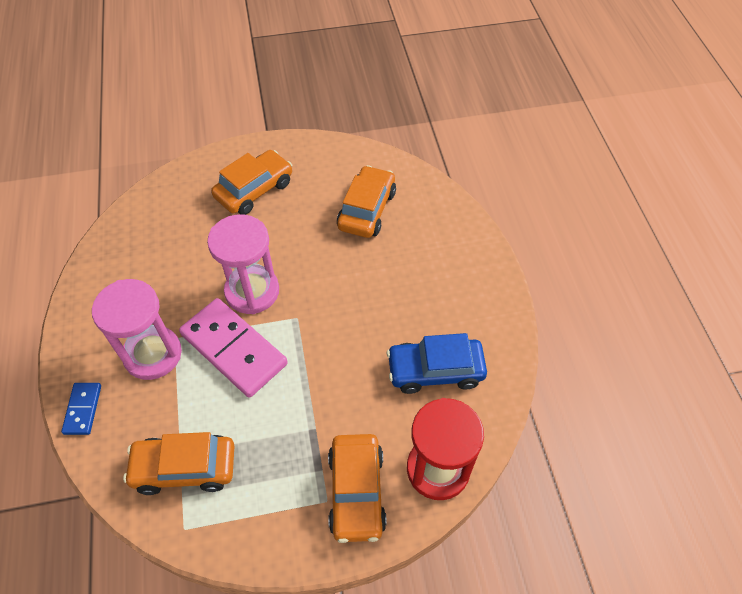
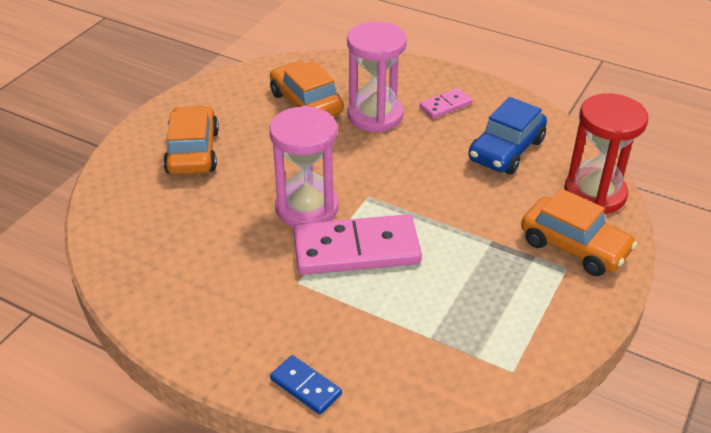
camera: 50 degrees left, 15 degrees down
pink hourglass [92,279,182,380] -> pink hourglass moved to [347,22,407,132]
orange car [123,432,234,495] -> none
none -> pink domino [419,88,473,119]

